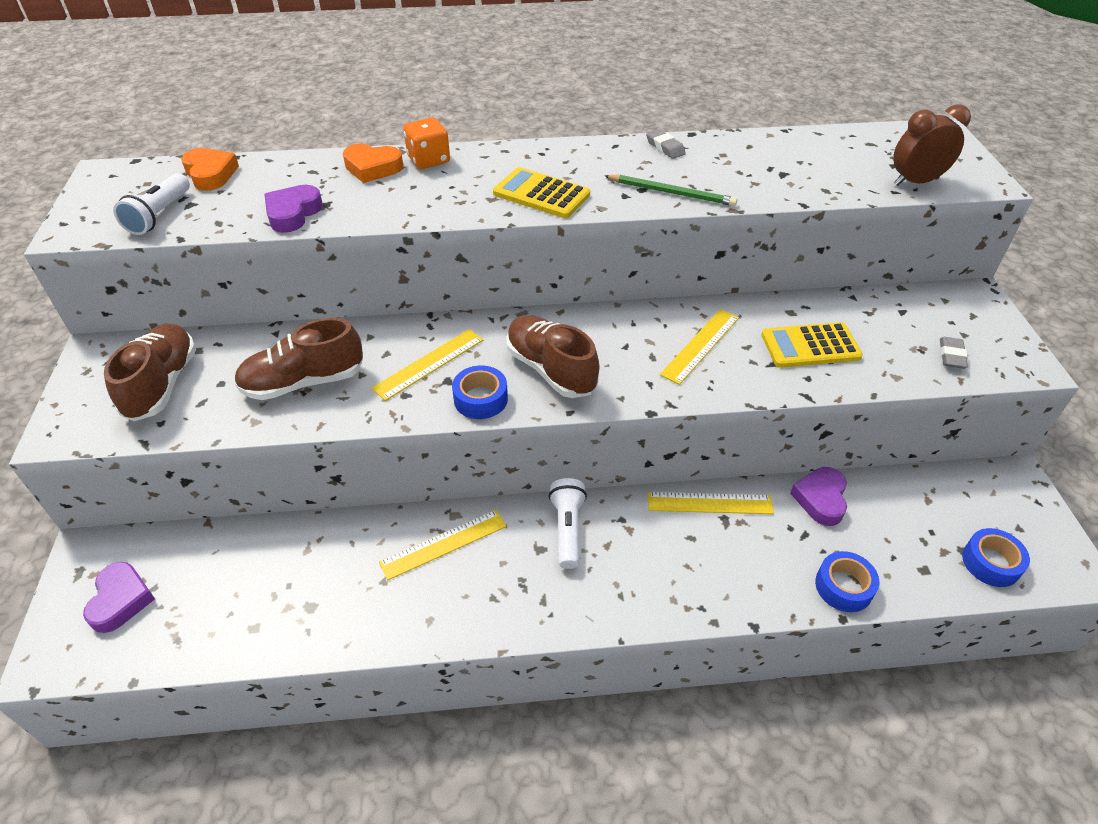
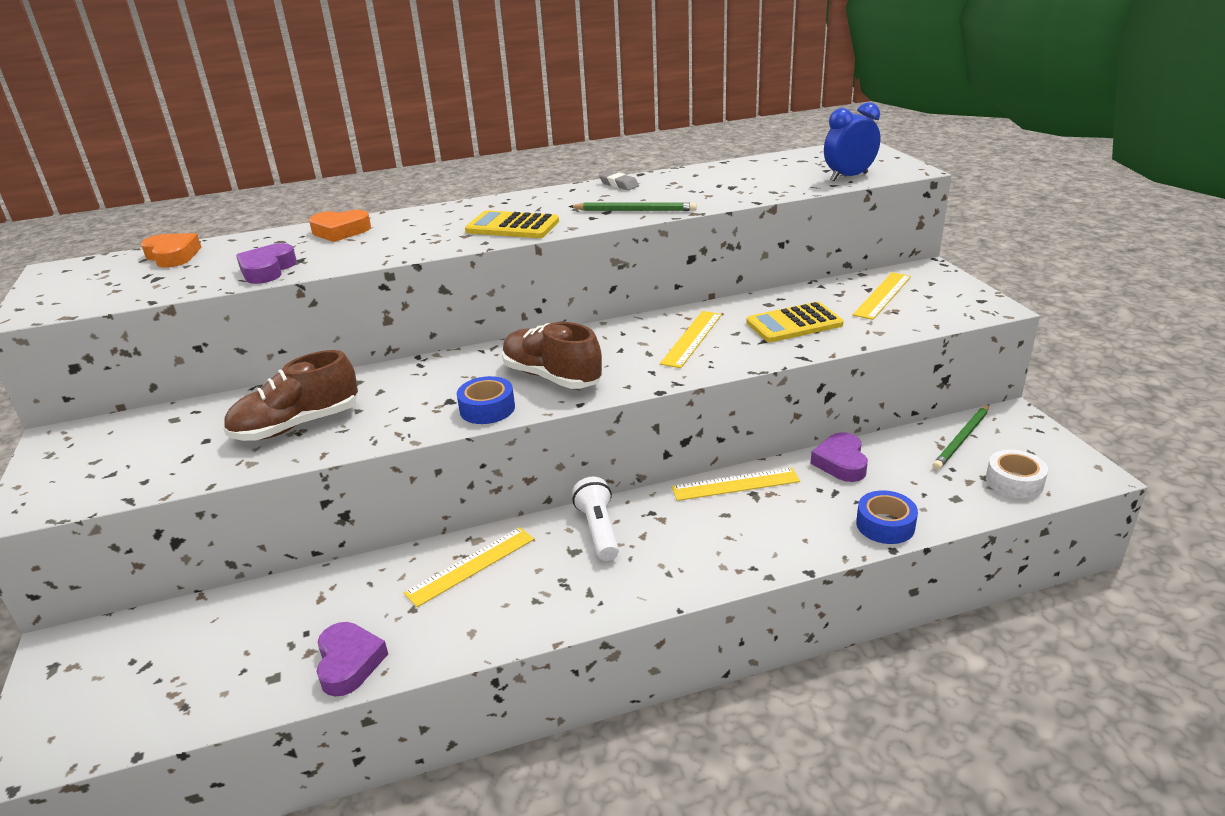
camera: 10 degrees left, 15 degrees down
purple heart [83,562,155,633] -> purple heart moved to [316,622,388,696]
brown shoe [104,323,196,421] -> none
white flashlight [113,173,190,235] -> none
yellow ruler [371,329,484,401] -> yellow ruler moved to [853,272,911,320]
orange dice [403,117,450,169] -> none
brown clock [893,105,971,186] -> blue clock [824,102,880,181]
grey eraser [940,337,968,369] -> none
blue tape [962,528,1030,587] -> white tape [986,449,1048,499]
none -> green pencil [933,405,989,470]

